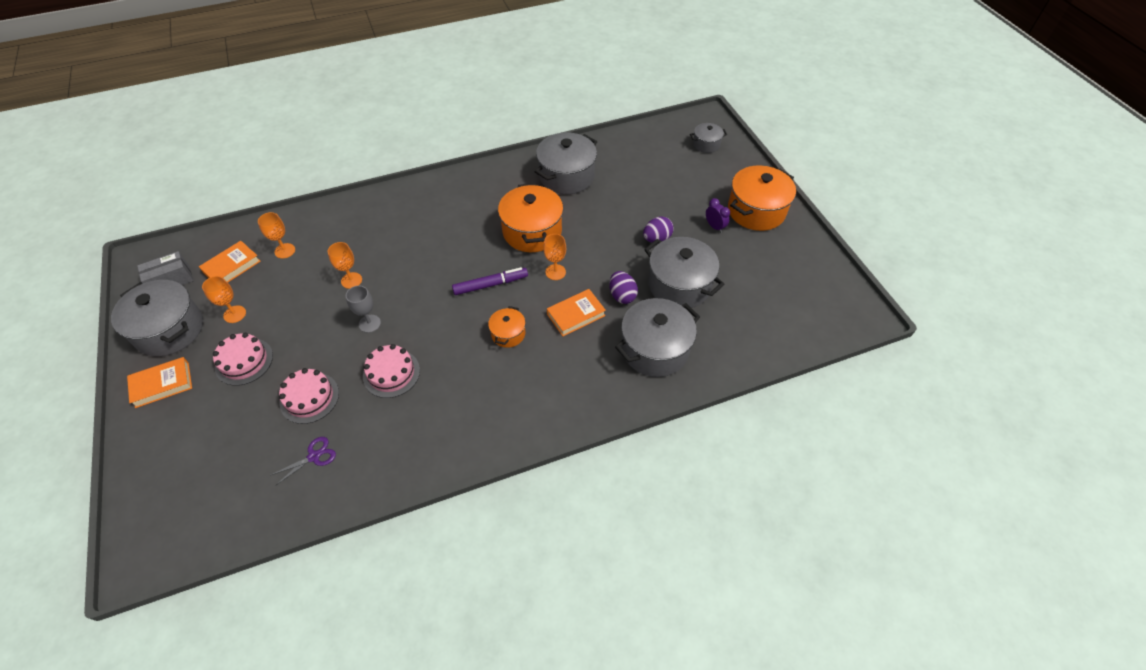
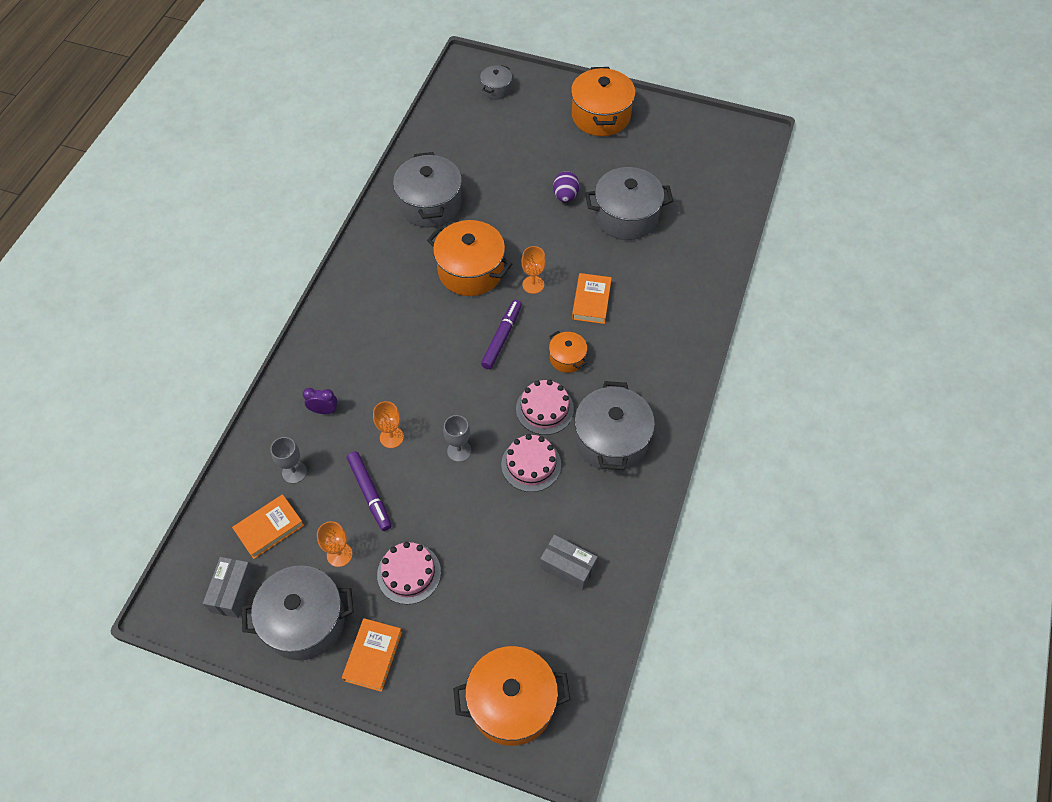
camera: 50 degrees left, 5 degrees up
orange book [199,241,261,282] -> orange book turned 60 degrees clockwise [232,494,304,559]
orange goblet [258,212,295,259] -> grey goblet [270,437,307,484]
purple scissors [271,437,336,486] -> grey box [540,535,597,591]
pink cake [279,368,339,424] -> pink cake moved to [516,380,574,435]
purple egg [609,271,638,304] -> none
grey pot [615,298,700,377] -> grey pot moved to [575,381,655,472]
purple clock [706,198,730,233] -> purple clock moved to [303,388,337,414]
none -> purple marker [347,451,392,531]
none -> orange pot [453,646,570,746]

